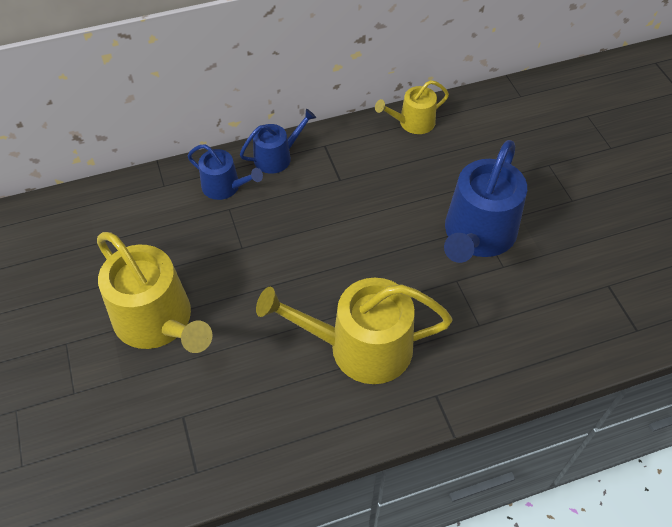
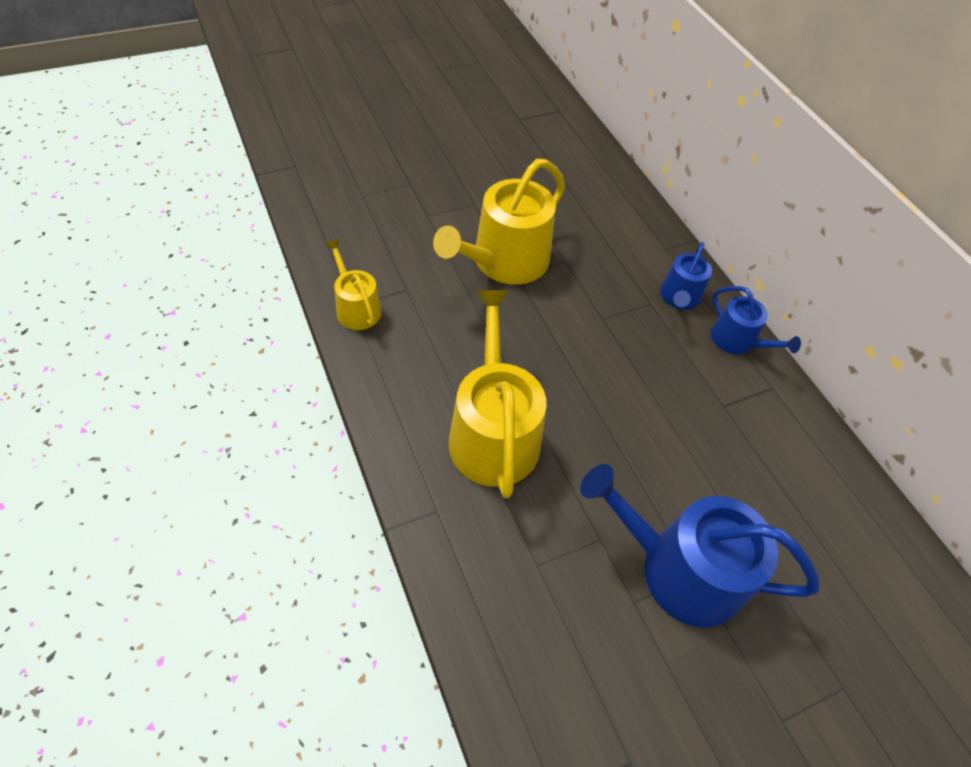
camera: 80 degrees right, 0 degrees up
yellow watering can [375,80,449,134] -> yellow watering can moved to [325,239,382,330]

